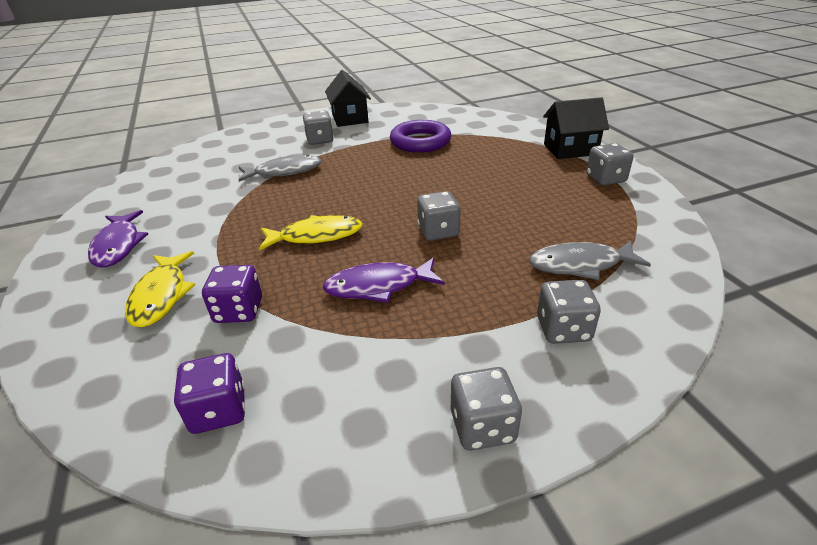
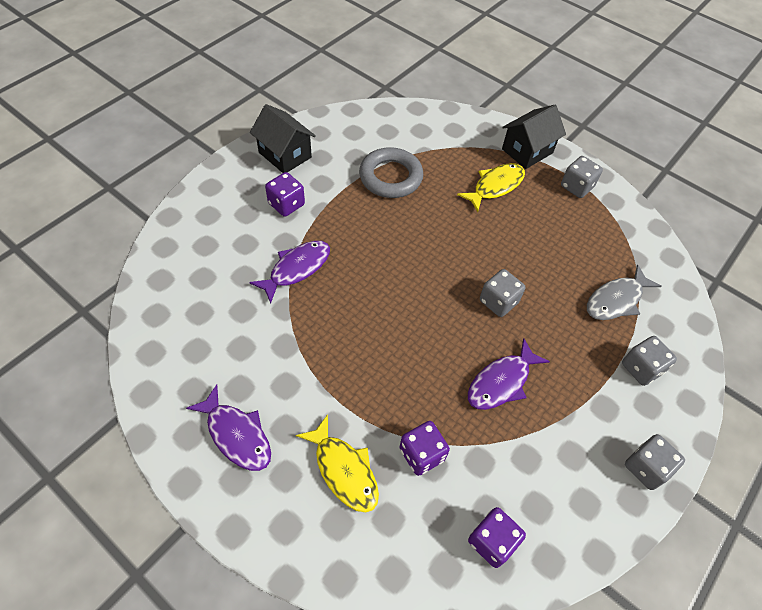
camera: 35 degrees left, 20 degrees up
grey fish [239,155,322,182] -> purple fish [249,241,330,304]
yellow fish [259,215,363,251] -> yellow fish moved to [457,163,525,212]
grey dice [303,111,334,145] -> purple dice [265,172,305,217]
purple ring [390,120,451,153] -> grey ring [359,147,423,198]

